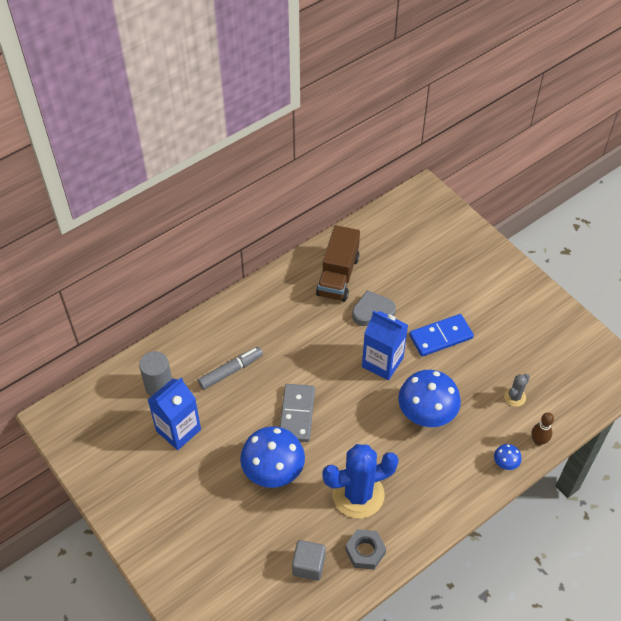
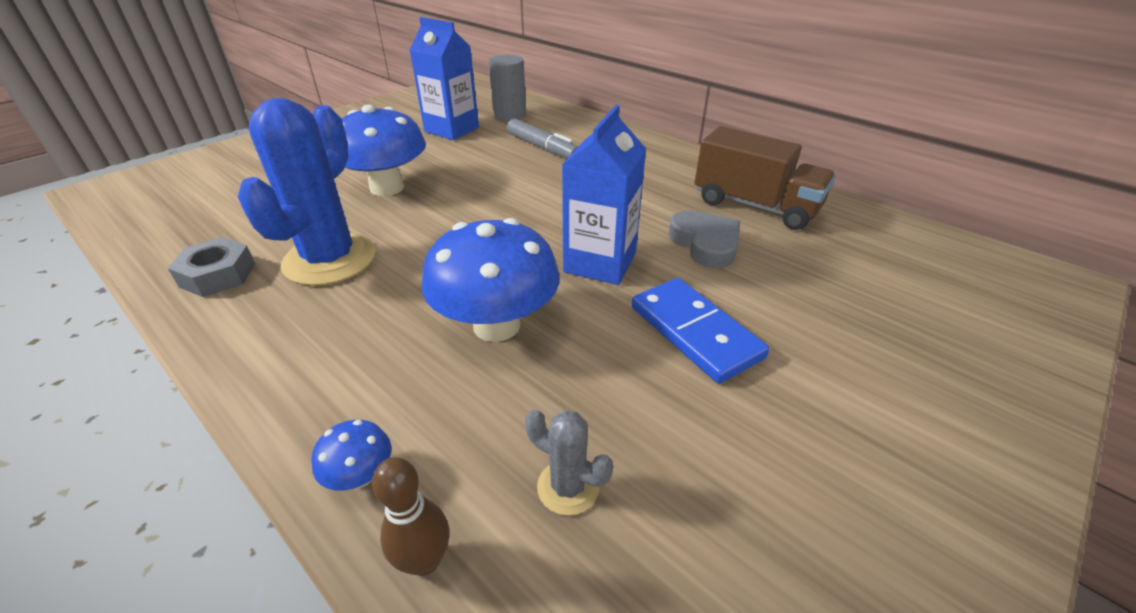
camera: 80 degrees right, 15 degrees down
grey domino [280,384,315,442] -> none
grey cube [292,540,326,581] -> none
brown truck [316,225,360,302] -> brown truck turned 150 degrees counterclockwise [694,126,836,230]
blue cactus [322,444,399,518] -> blue cactus turned 45 degrees clockwise [238,98,376,286]

